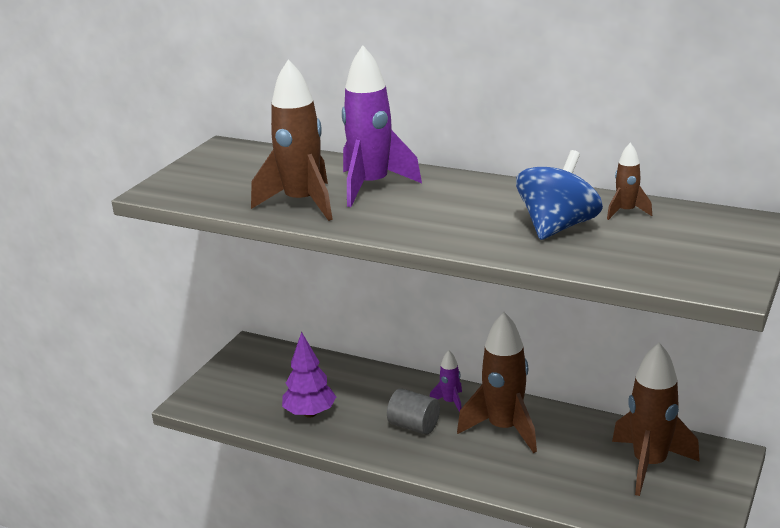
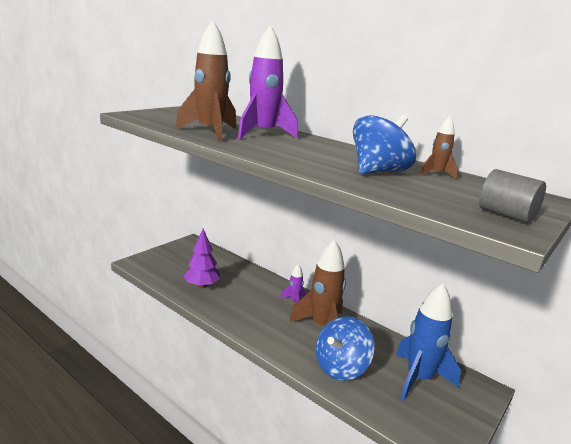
camera: 10 degrees right, 5 degrees down
grey cylinder [387,388,440,435] -> grey cylinder moved to [479,169,546,223]
brown rocket [612,343,700,496] -> blue rocket [396,283,461,401]
none -> blue spinning top [316,316,374,380]

